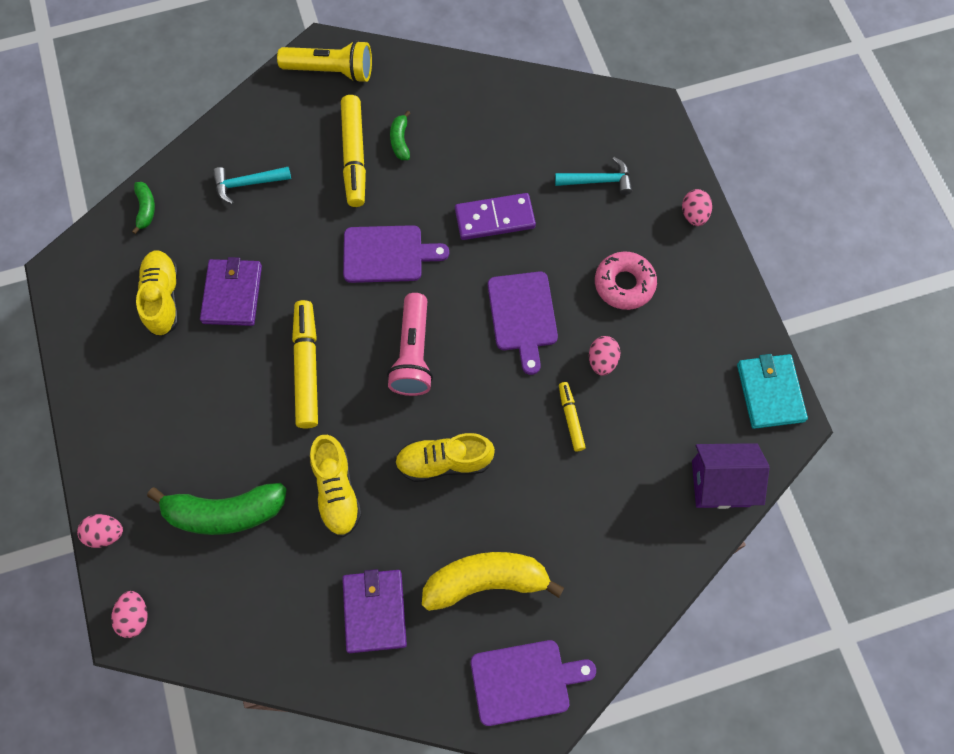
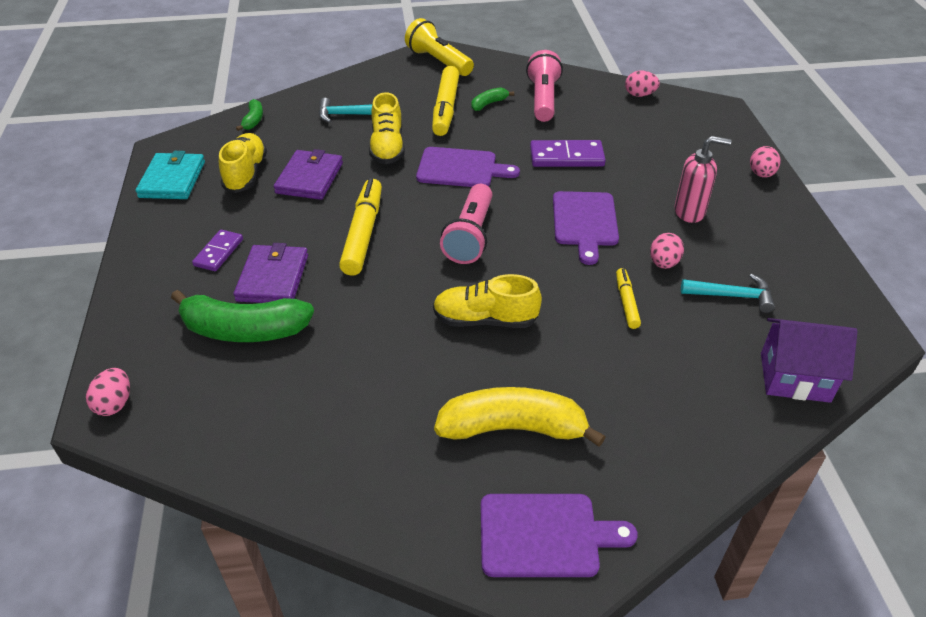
camera: 10 degrees right, 25 degrees down
pink egg [77,514,123,548] -> pink egg moved to [625,71,660,97]
yellow flashlight [277,40,372,83] -> yellow flashlight turned 150 degrees counterclockwise [405,18,474,76]
yellow shoe [310,435,362,537] -> yellow shoe moved to [369,92,405,164]
purple wallet [342,569,407,653] -> purple wallet moved to [234,243,308,303]
green banana [390,111,411,160] -> green banana turned 45 degrees clockwise [472,87,514,111]
turquoise hammer [555,157,632,195] -> turquoise hammer moved to [681,274,775,313]
pink donut [595,252,657,310] -> pink soap dispenser [674,136,732,223]
turquoise wallet [737,354,808,429] -> turquoise wallet moved to [136,151,205,199]
none -> purple domino [192,229,243,271]
none -> pink flashlight [526,50,563,122]

